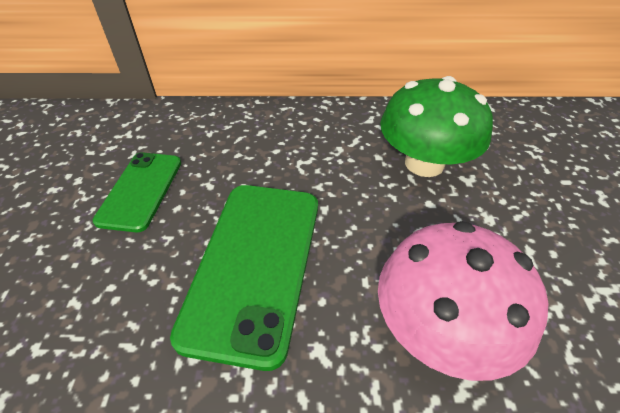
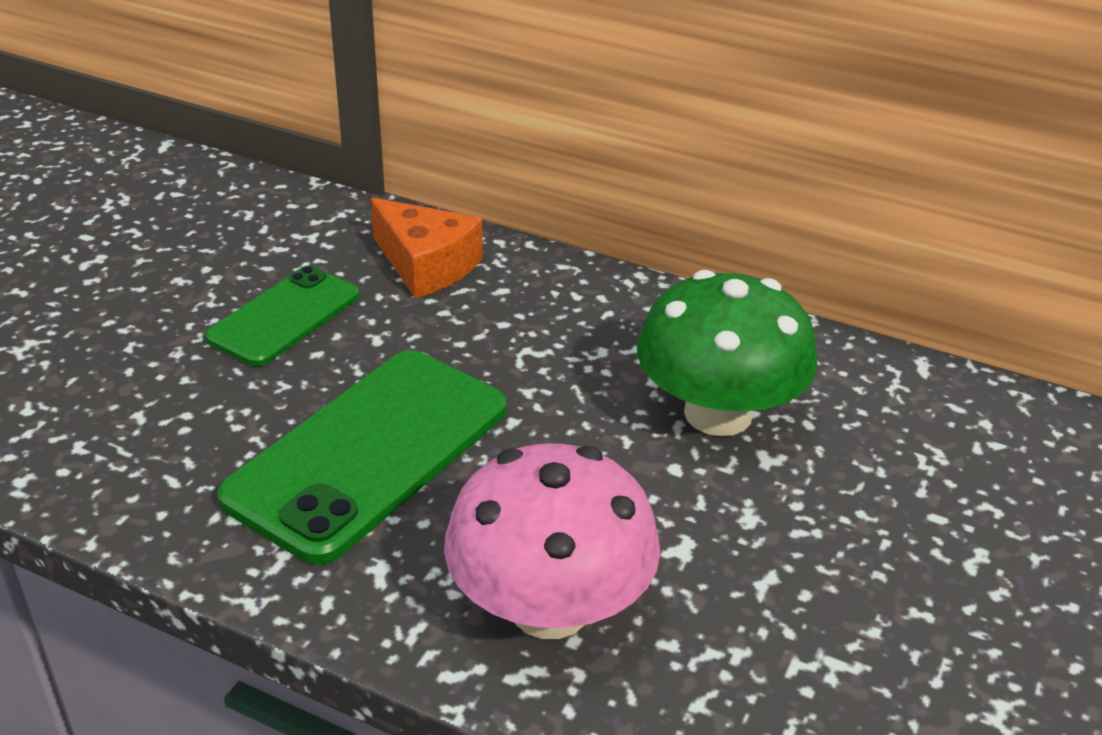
camera: 25 degrees right, 10 degrees down
none -> orange cheese [370,198,483,298]

